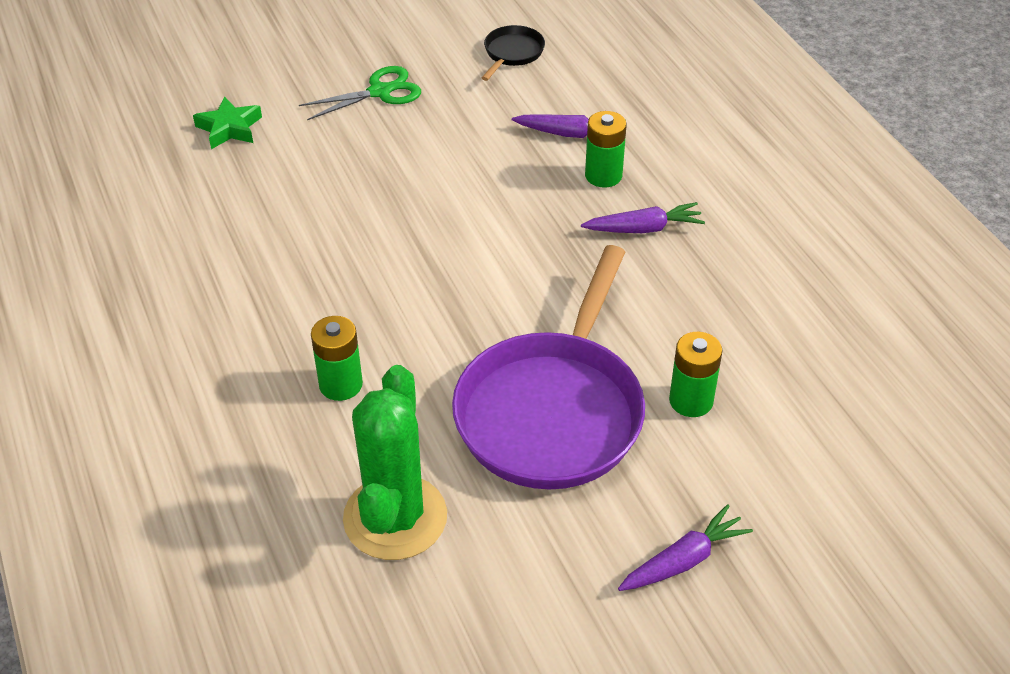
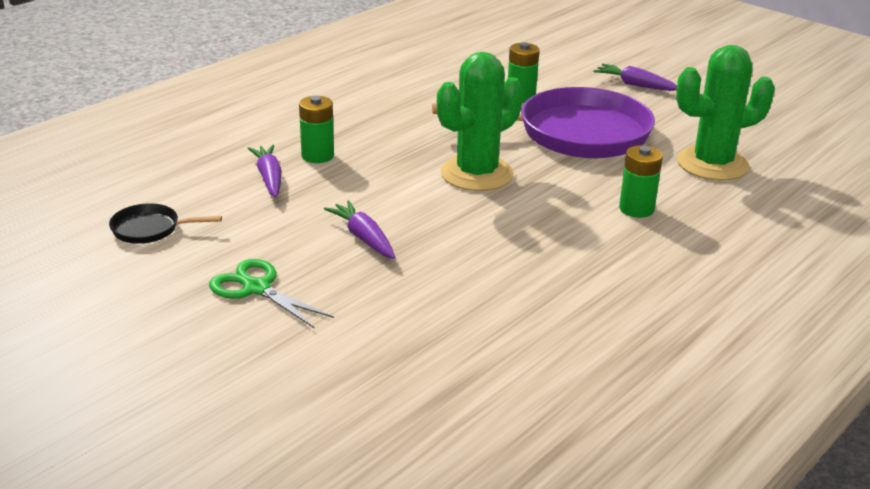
camera: 115 degrees left, 15 degrees down
green star [193,96,262,149] -> none
purple carrot [581,202,705,233] -> purple carrot moved to [324,200,395,259]
none -> green cactus [437,52,523,191]

